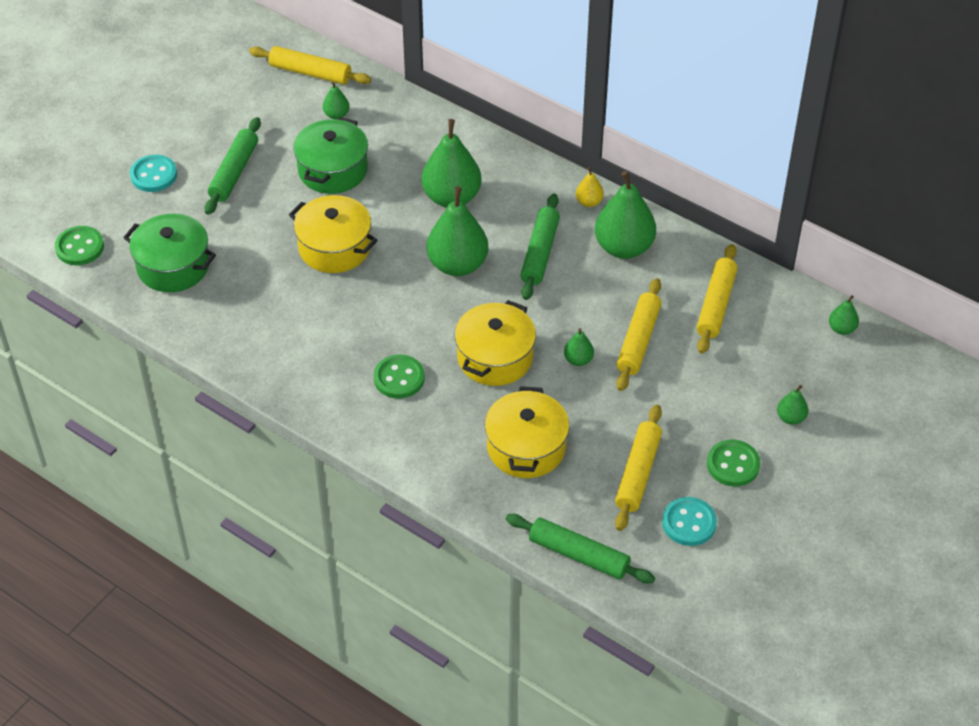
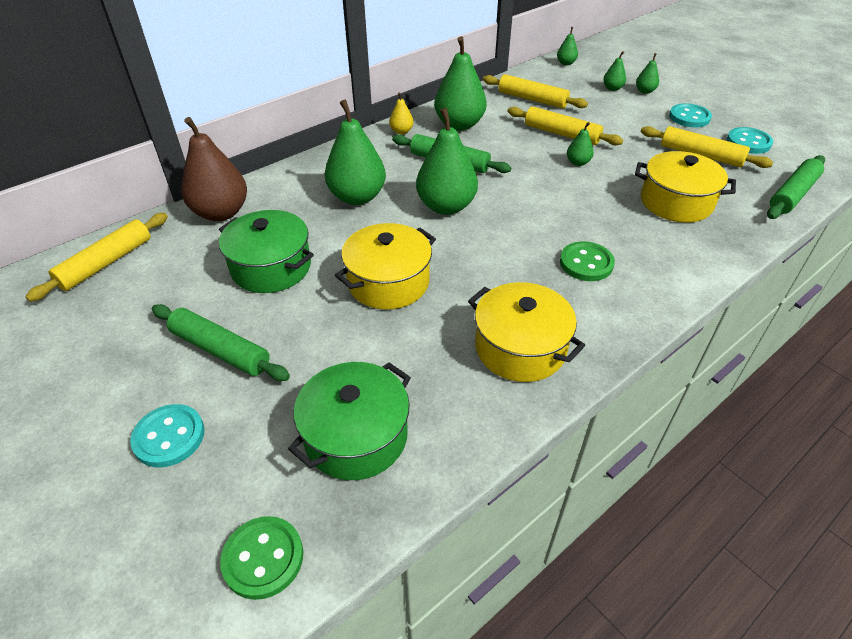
camera: 75 degrees left, 5 degrees down
green pear [323,82,350,119] -> green pear moved to [603,51,626,91]
yellow pot [455,300,536,386] -> yellow pot moved to [468,282,585,382]
green button [707,440,761,486] -> turquoise button [669,103,712,127]
none -> brown pear [181,117,247,221]

